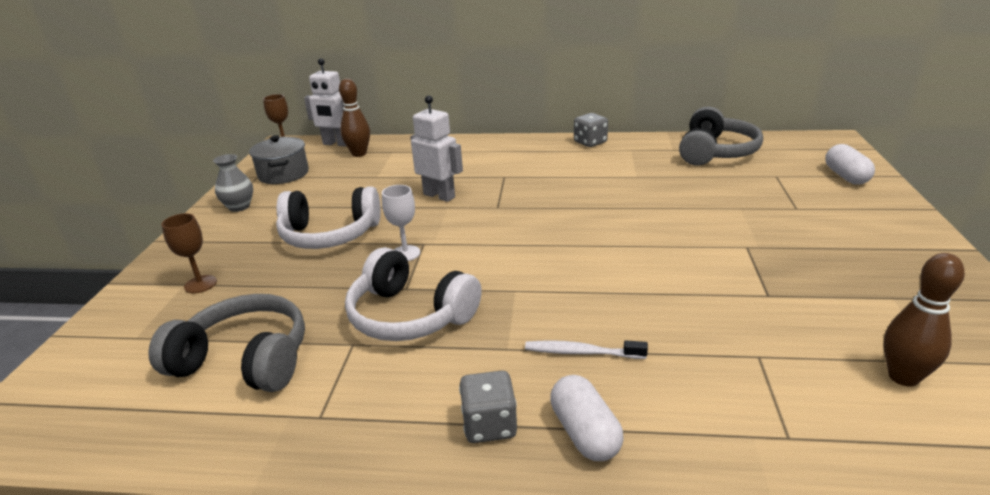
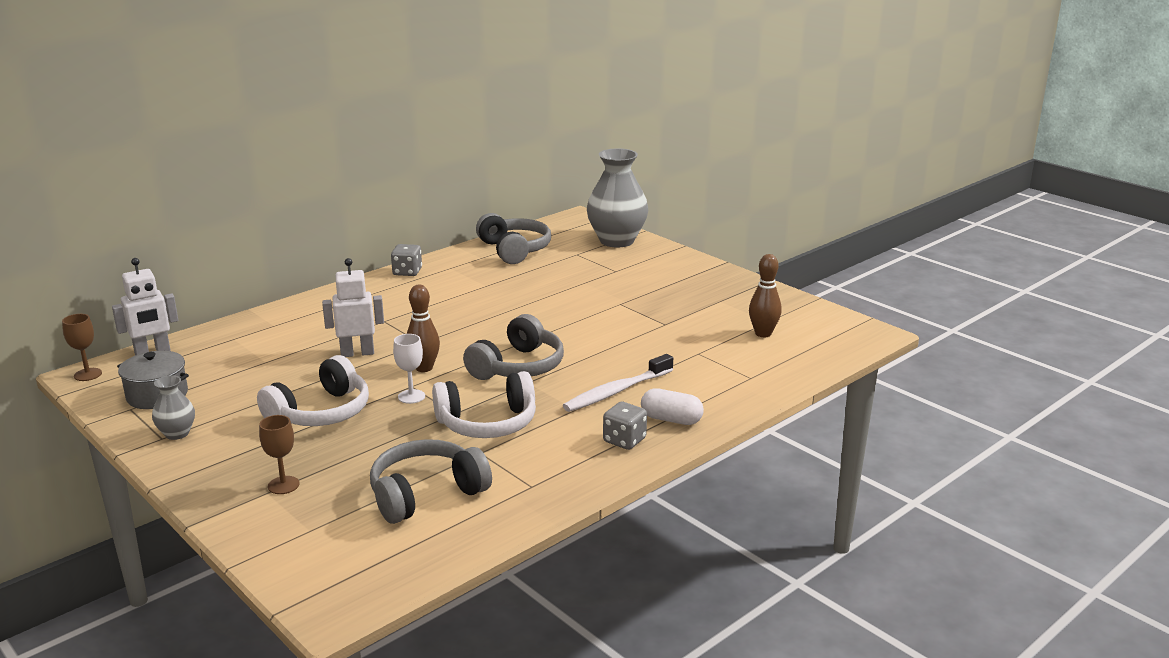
camera: 50 degrees left, 5 degrees down
brown bowling pin [339,78,370,157] -> brown bowling pin moved to [407,285,440,372]
white toothbrush [525,340,648,359] -> white toothbrush [563,354,673,412], size x1.59
white capsule [825,144,875,185] -> grey vase [587,148,648,248]
none -> grey headphones [463,314,564,380]

